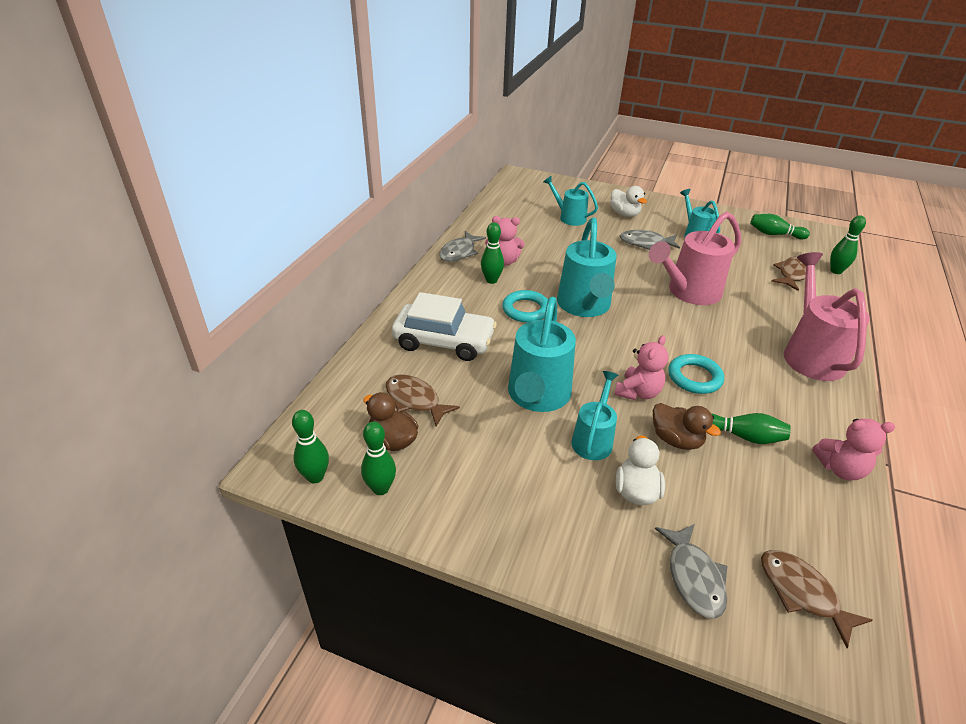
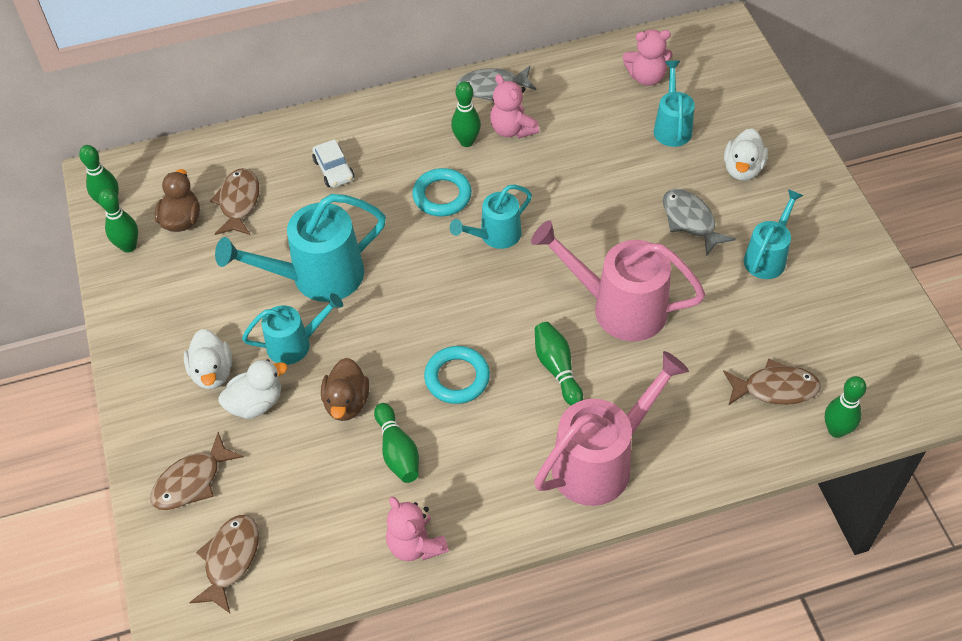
camera: 55 degrees right, 15 degrees up
white car [392,292,497,361] -> white car [312,139,354,188], size x0.50
turquoise watering can [557,218,617,317] -> turquoise watering can [450,185,532,249], size x0.59
pink teddy bear [614,335,668,400] -> pink teddy bear moved to [623,29,673,86]
grey fish [655,524,728,619] -> brown fish [150,432,244,510]
green bowling pin [750,214,810,240] -> green bowling pin moved to [535,322,583,405]
none -> white duck [184,329,232,389]

